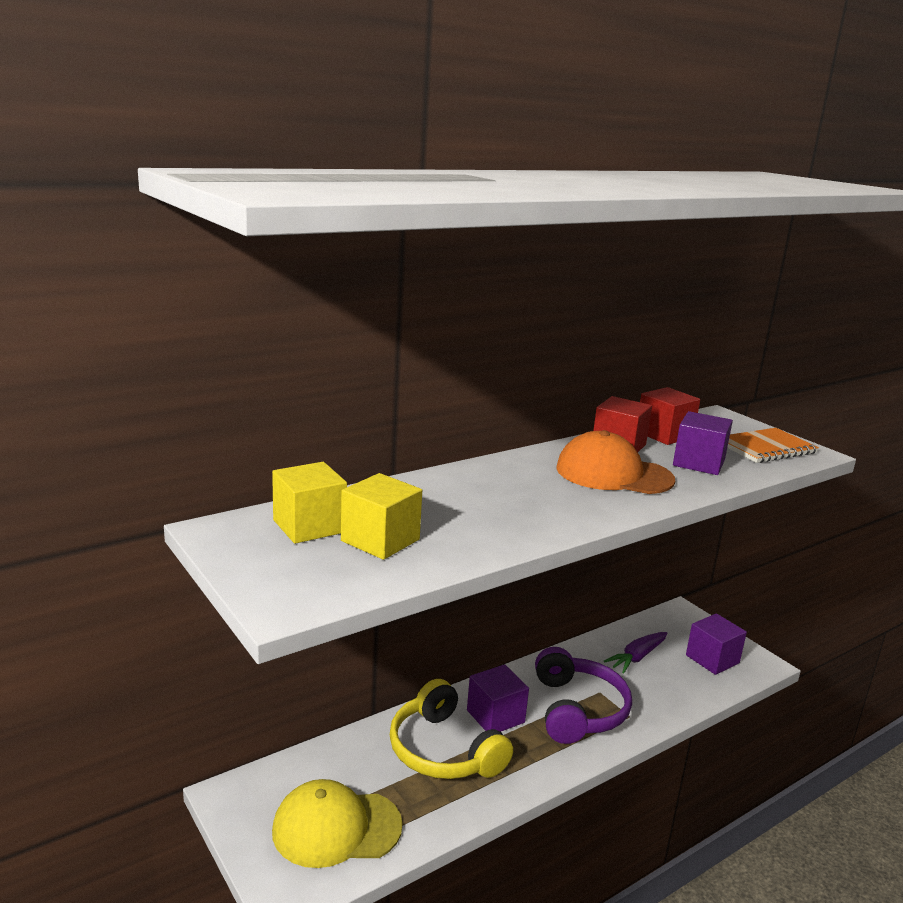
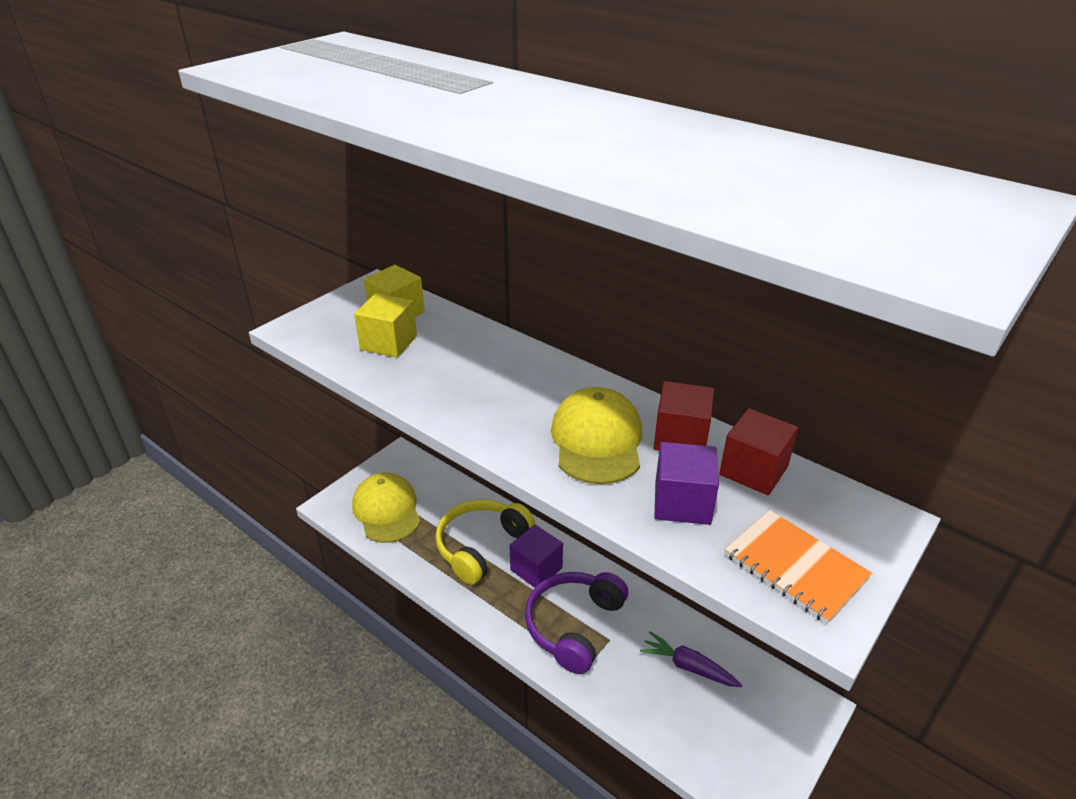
camera: 75 degrees right, 15 degrees up
purple headphones [535,647,632,744] -> purple headphones turned 135 degrees clockwise [525,572,628,674]
orange cap [556,430,675,494] -> yellow cap [551,387,642,484]
purple cube [686,613,747,675] -> none

